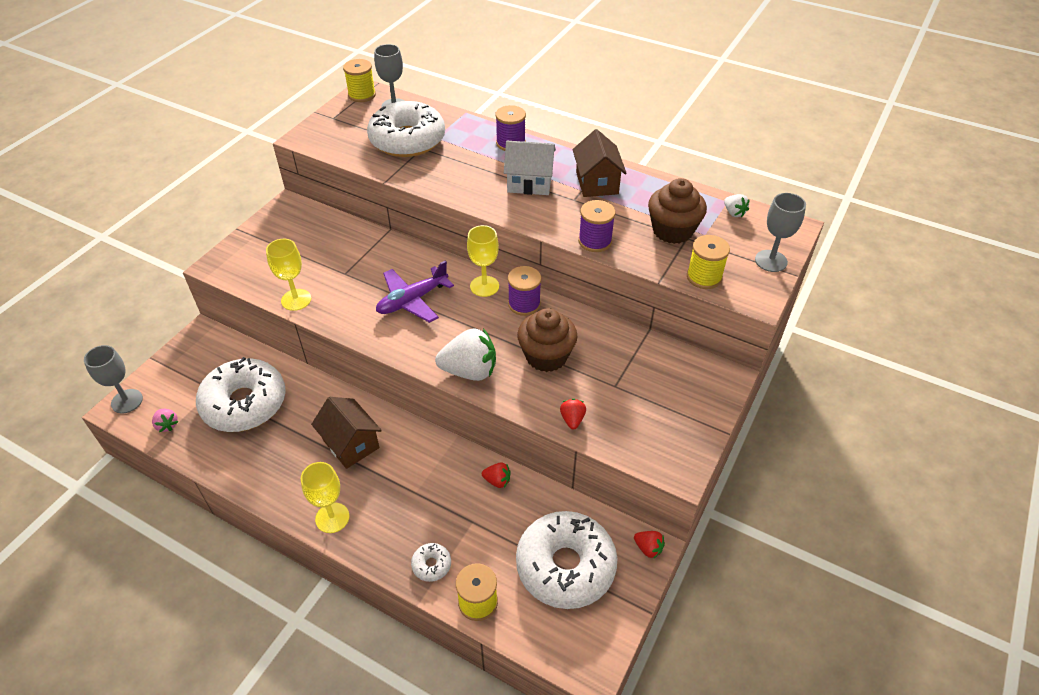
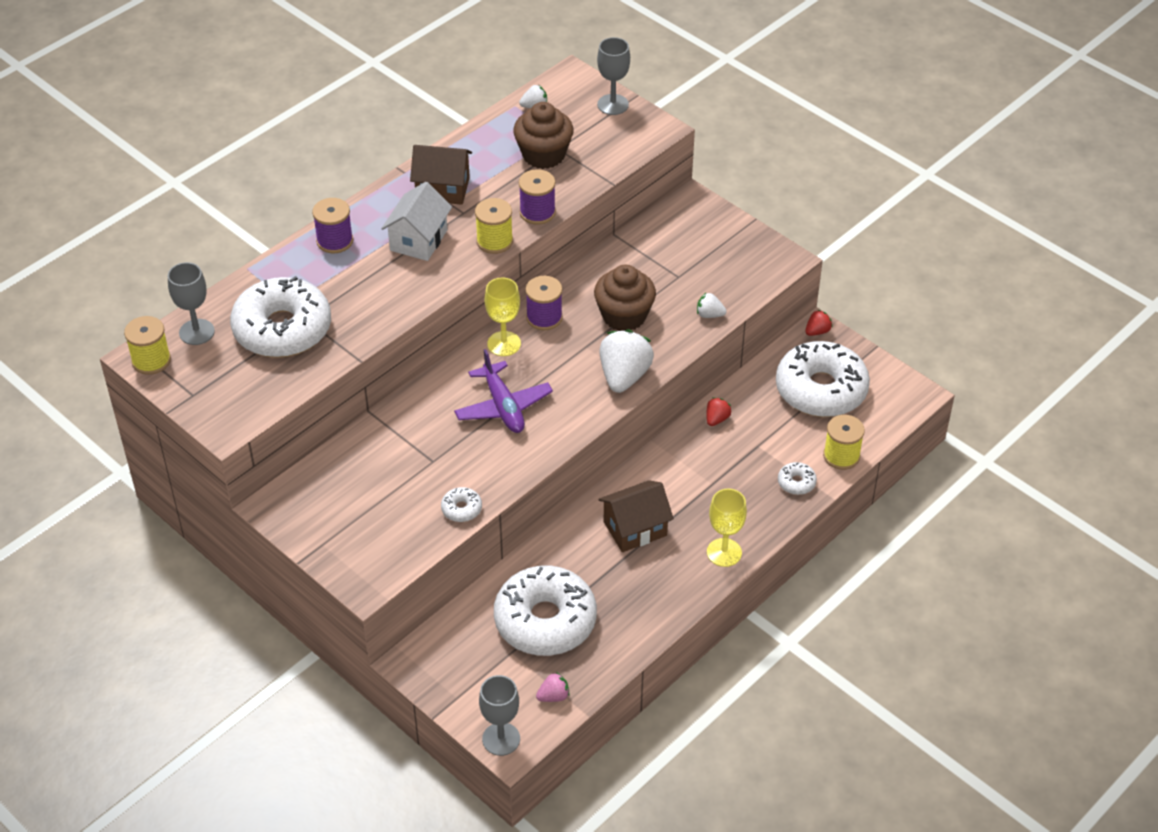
camera: 75 degrees left, 0 degrees up
yellow goblet [266,239,311,311] -> white donut [441,487,482,522]
red strawberry [560,399,586,430] -> white strawberry [697,293,727,318]
yellow spool [687,235,730,289] -> yellow spool moved to [475,198,513,254]

